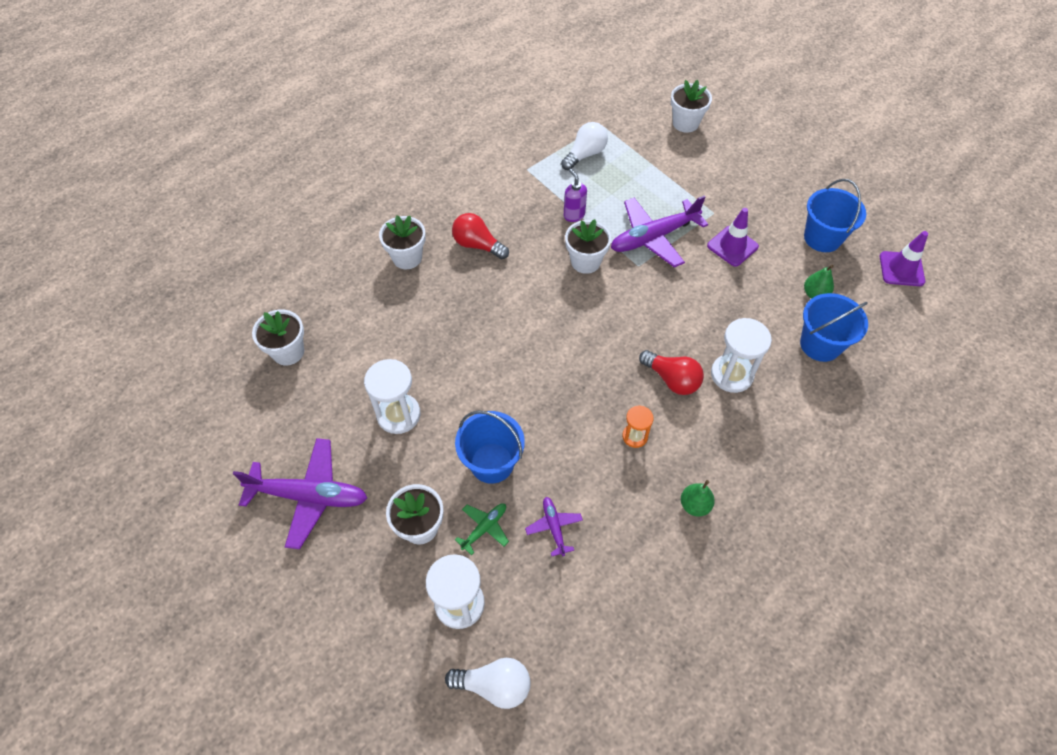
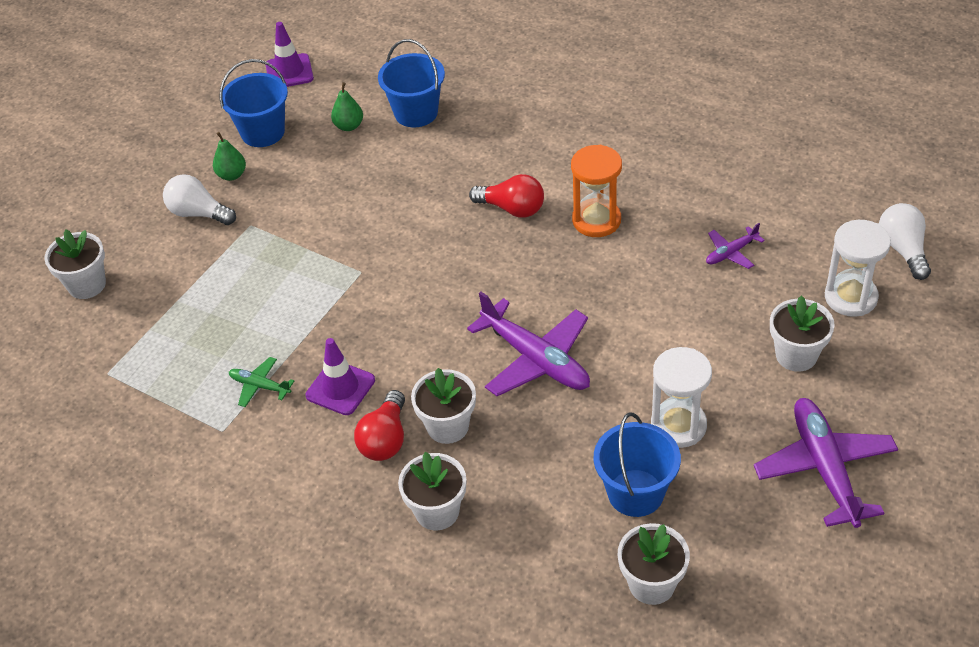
camera: 105 degrees left, 10 degrees down
blue bucket [455,411,525,484] -> blue bucket moved to [594,413,681,517]
green plane [455,503,509,555] -> green plane moved to [229,357,294,407]
white light bulb [561,122,608,170] -> white light bulb moved to [163,174,236,225]
purple soap dispenser [564,169,587,222] -> none
white flower pot [565,219,611,274] -> white flower pot moved to [411,368,476,444]
purple plane [611,196,708,268] -> purple plane moved to [467,292,590,396]
orange hourglass [622,405,654,448] -> orange hourglass [571,145,622,237], size x1.73
red light bulb [639,350,704,395] -> red light bulb turned 90 degrees clockwise [469,174,544,218]
green pear [681,480,715,517] -> green pear moved to [213,132,246,181]
purple traffic cone [707,208,759,267] -> purple traffic cone moved to [306,338,375,415]
white hourglass [711,318,772,393] -> none

